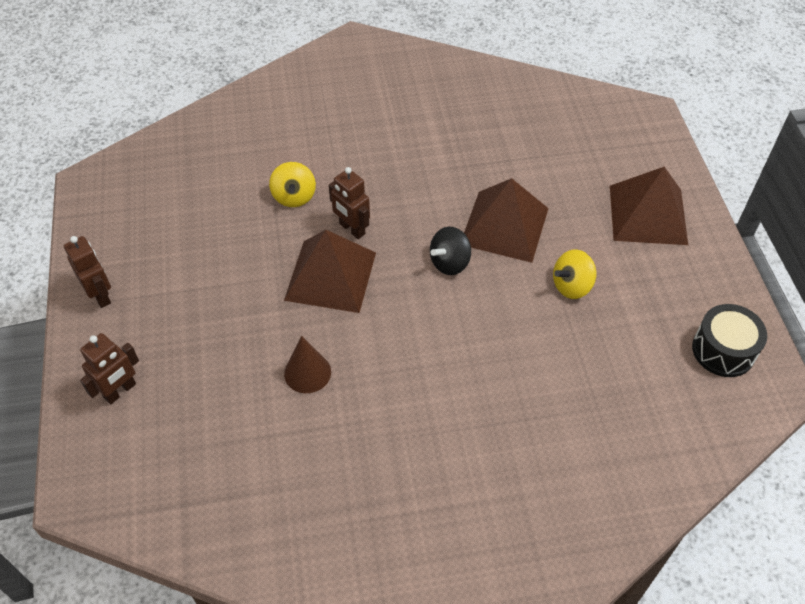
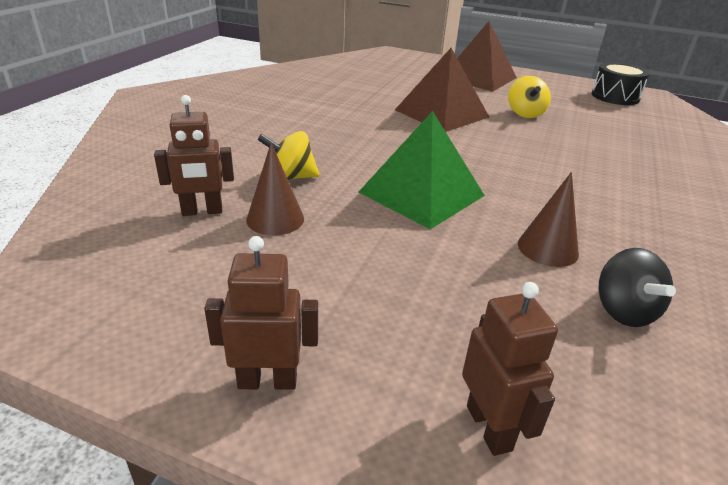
camera: 60 degrees left, 20 degrees down
yellow spinning top [269,162,316,207] -> yellow spinning top turned 150 degrees clockwise [258,131,319,180]
brown pyramid [284,230,376,313] -> green pyramid [359,111,485,229]
brown robot [329,167,370,239] -> brown robot moved to [154,95,234,216]
black spinning top [430,227,471,275] -> black spinning top moved to [598,248,676,327]
none -> brown cone [246,143,304,235]

